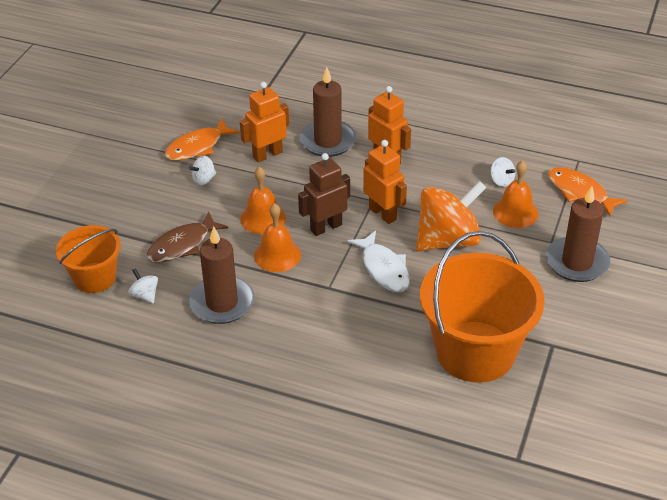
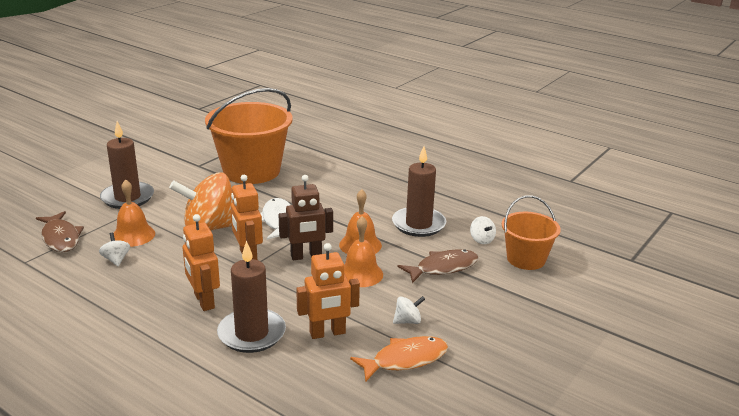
camera: 165 degrees left, 15 degrees down
orange fish [548,167,628,216] -> brown fish [36,211,84,252]

